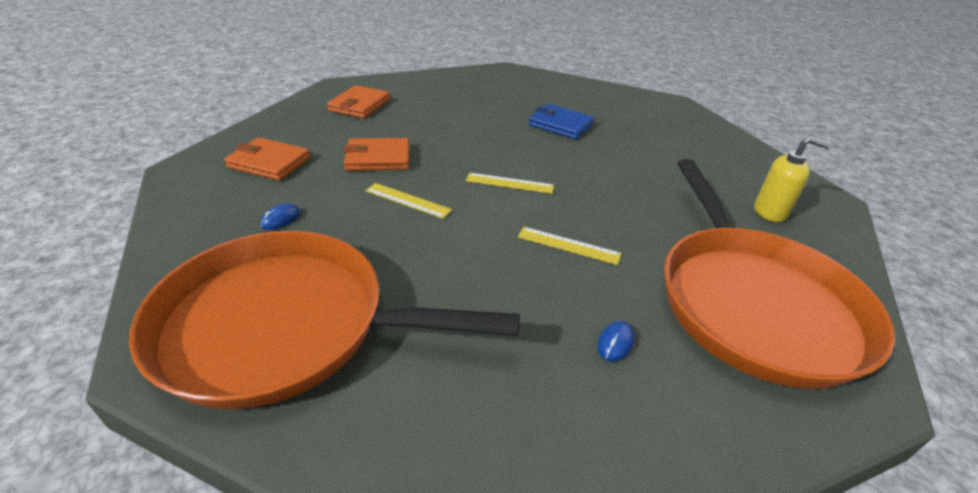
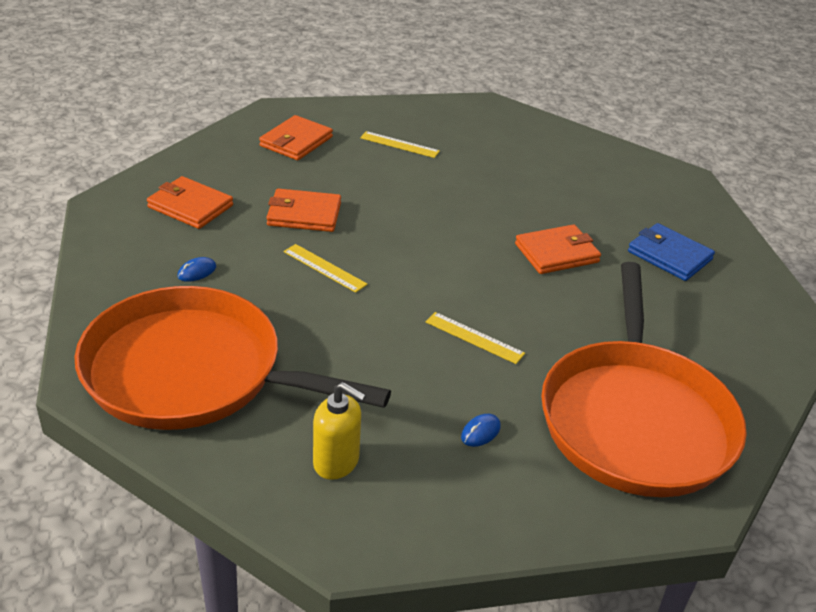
camera: 10 degrees right, 0 degrees up
yellow ruler [466,173,554,194] -> yellow ruler moved to [360,131,440,158]
blue wallet [529,104,594,139] -> blue wallet moved to [628,223,715,281]
yellow soap dispenser [754,137,831,222] -> yellow soap dispenser moved to [313,382,366,480]
none -> orange wallet [515,224,601,274]

